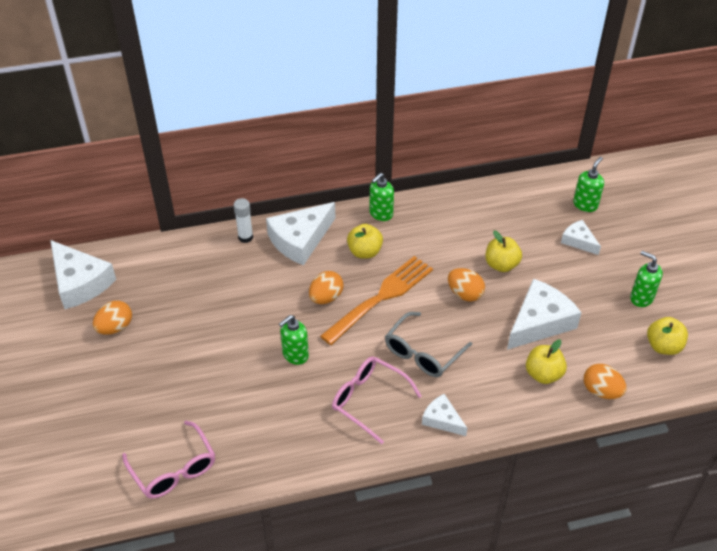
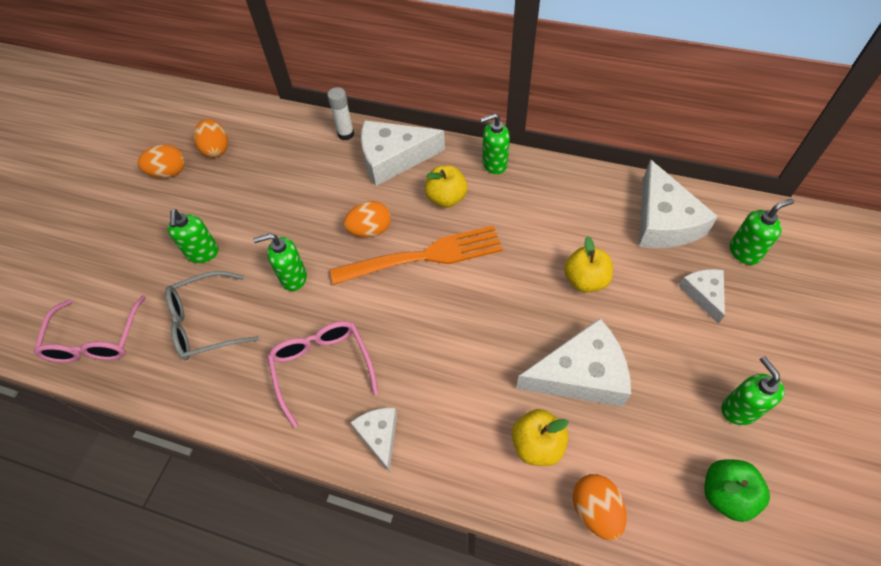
camera: 35 degrees right, 10 degrees up
white cheese [50,240,116,309] -> white cheese moved to [639,159,718,248]
grey glasses [385,312,472,377] -> grey glasses moved to [165,271,259,360]
orange egg [448,268,485,302] -> orange egg moved to [194,119,228,158]
yellow apple [647,317,688,355] -> green apple [704,459,770,522]
none -> green soap dispenser [168,209,219,263]

